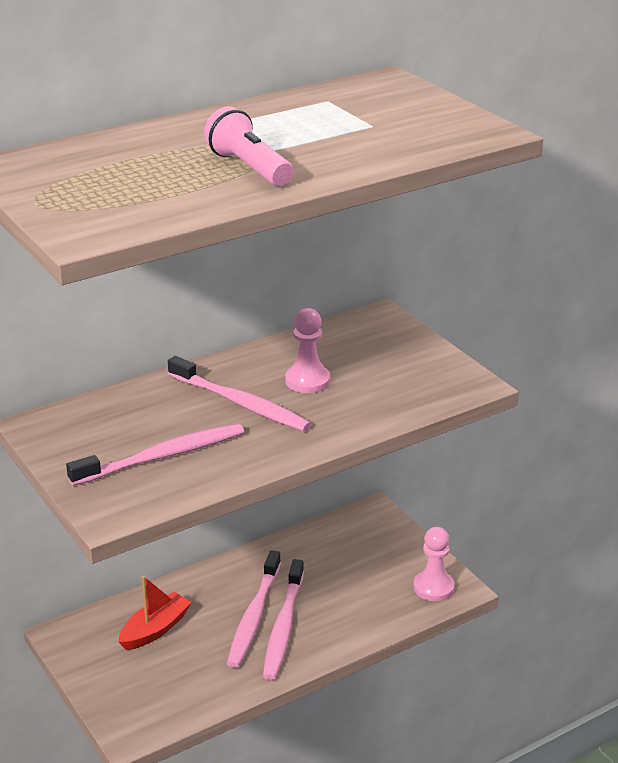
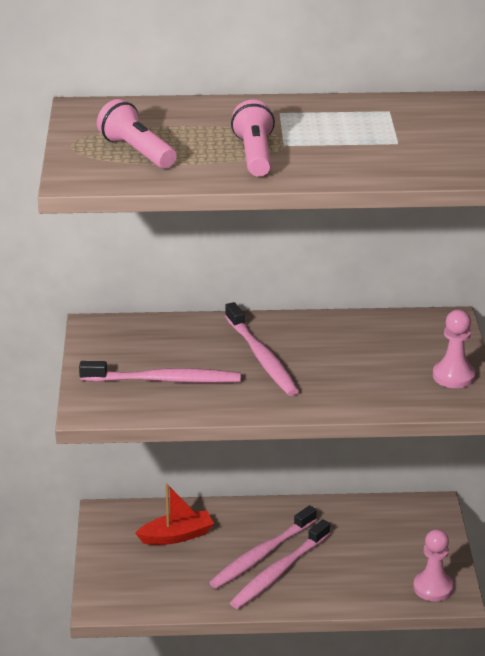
camera: 30 degrees right, 0 degrees up
pink pawn [285,308,330,393] -> pink pawn moved to [433,309,476,388]
none -> pink flashlight [97,99,177,168]

